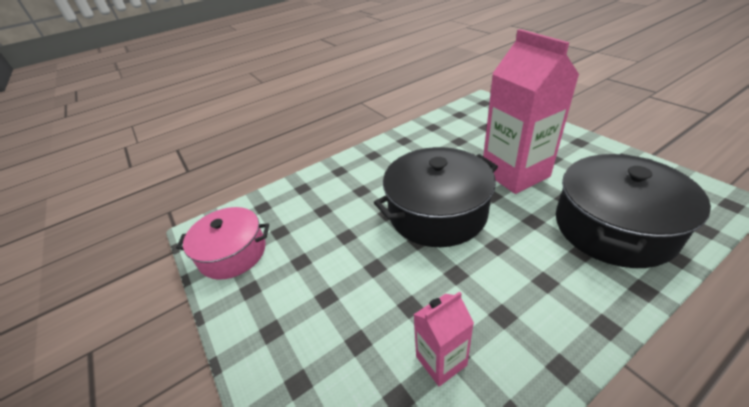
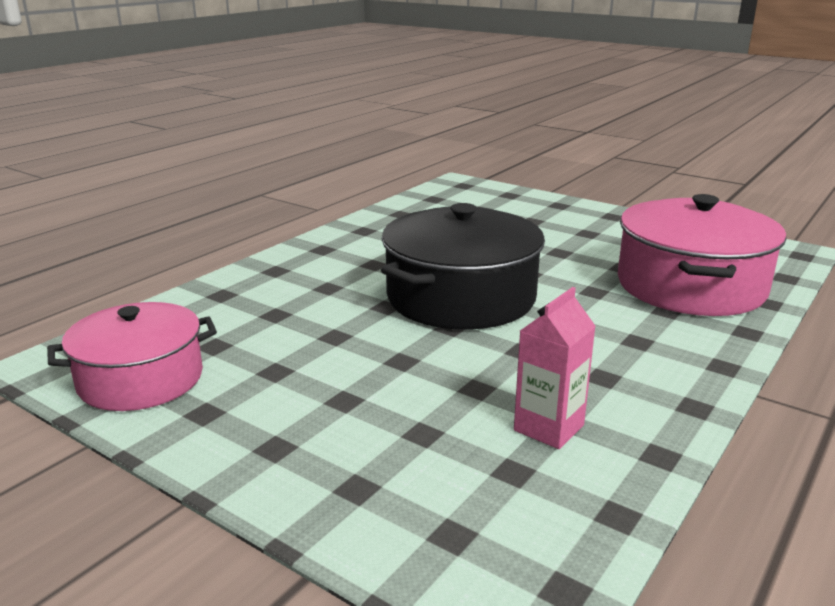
camera: 25 degrees left, 15 degrees down
pink carton [483,29,579,194] -> none
black pot [556,154,711,268] -> pink pot [618,194,787,316]

